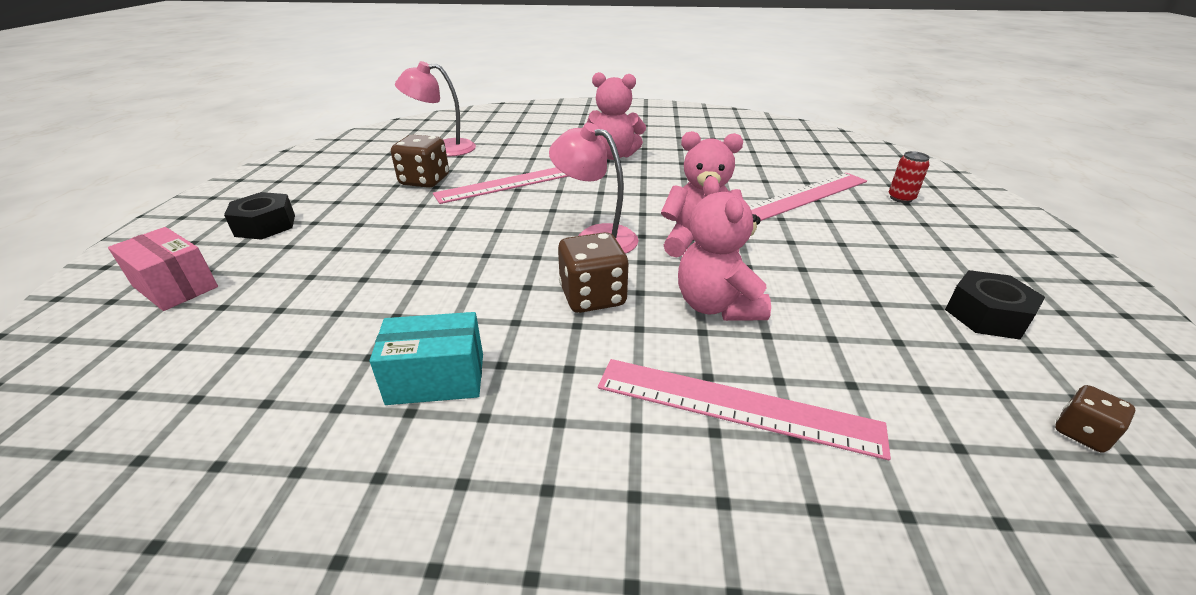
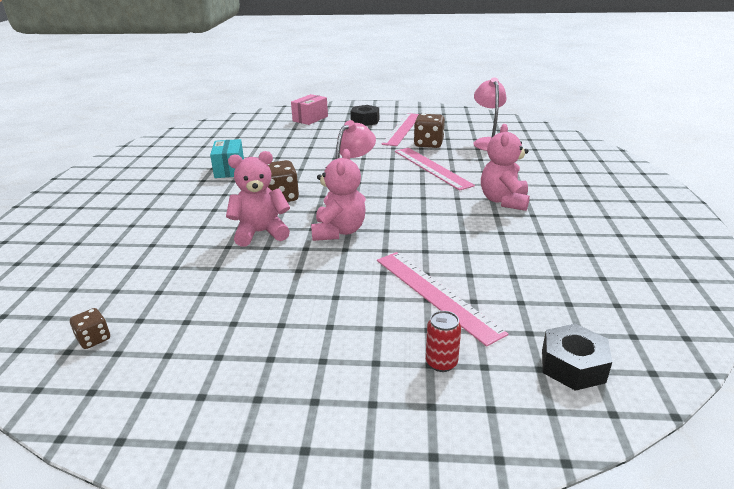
camera: 90 degrees right, 5 degrees down
pink ruler [598,359,891,461] -> pink ruler moved to [382,113,419,146]
black nut [945,270,1045,340] -> black nut moved to [542,324,612,391]

